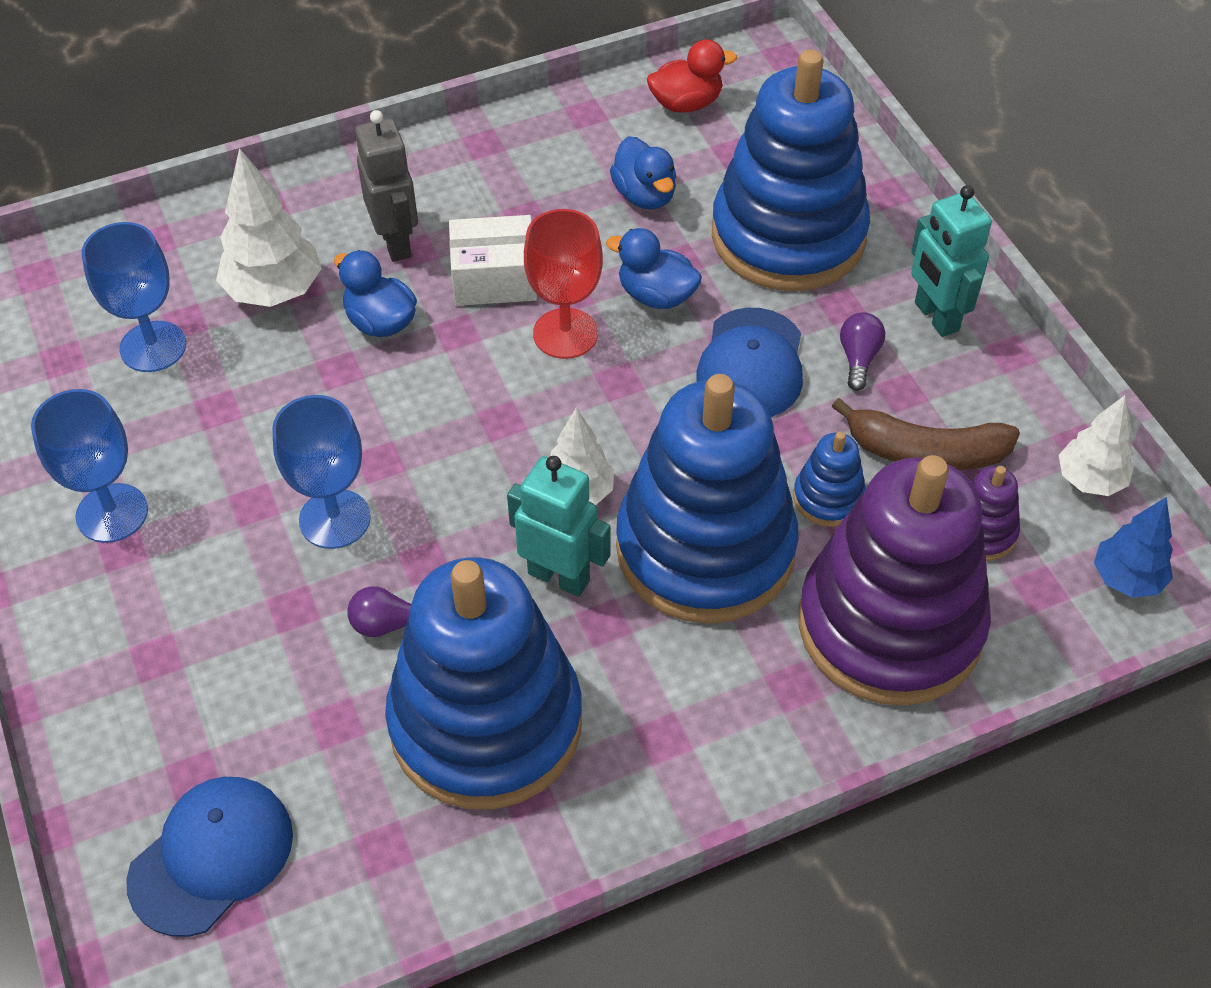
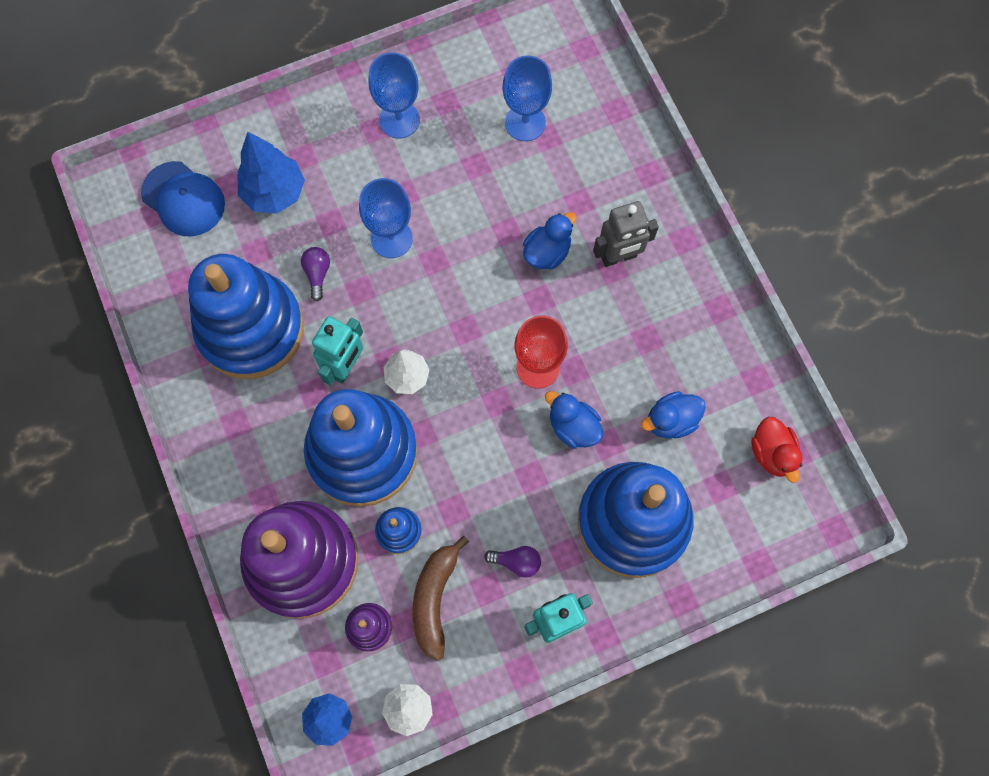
camera: 90 degrees right, 20 degrees up
white tree [216,148,322,307] -> none
white box [449,215,537,306] -> none
blue duck [606,228,702,309] -> blue duck turned 75 degrees counterclockwise [545,391,603,449]
blue cap [696,308,803,417] -> none
none -> blue tree [238,132,305,214]

